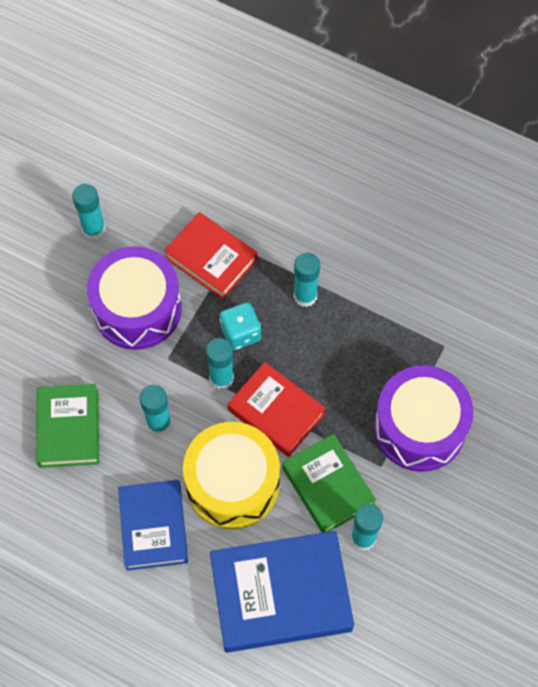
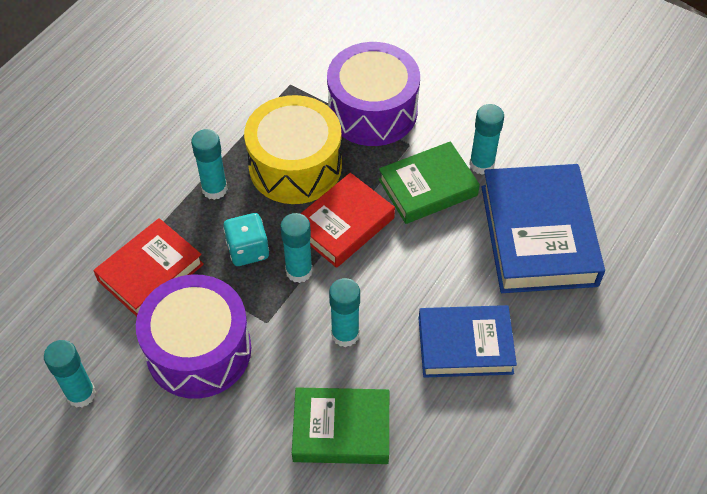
camera: 85 degrees left, 10 degrees down
yellow drum [183,422,280,529] -> yellow drum moved to [244,95,342,204]

